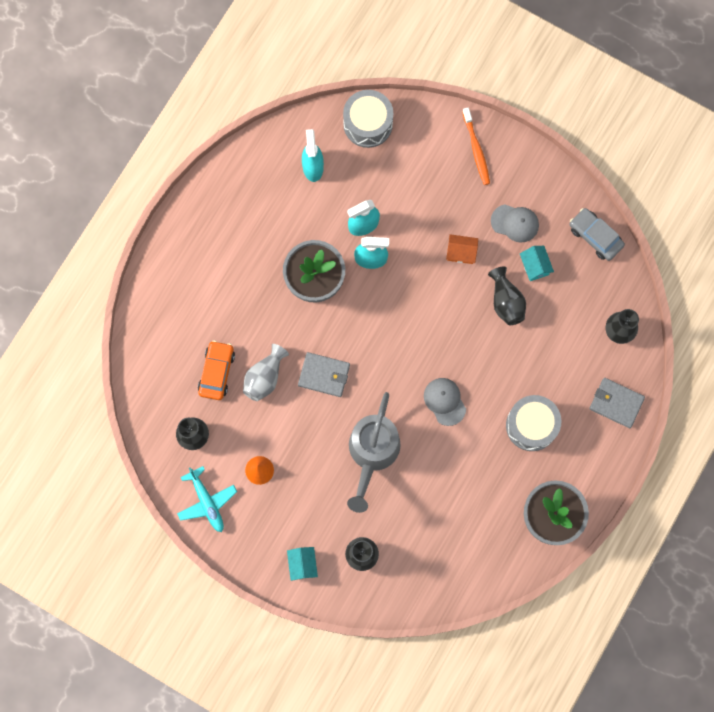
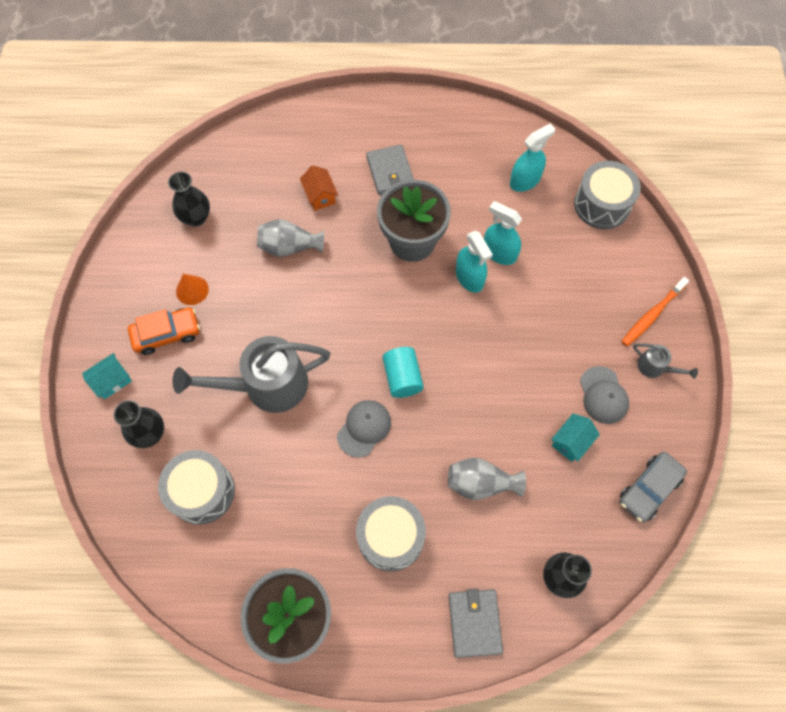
camera: 60 degrees right, 10 degrees down
turquoise plane [177,466,237,532] -> none
orange car [198,341,235,400] -> orange car moved to [128,307,200,355]
grey wallet [298,352,350,397] -> grey wallet moved to [366,144,414,195]
orange house [446,234,478,264] -> orange house moved to [300,165,338,211]
black vase [488,266,526,325] -> none
grey car [570,208,625,261] -> grey car turned 150 degrees counterclockwise [619,452,687,523]
none -> grey drum [158,450,235,525]
none -> turquoise cylinder [383,347,424,398]
none -> grey vase [448,458,526,500]
none -> grey watering can [633,343,698,379]

